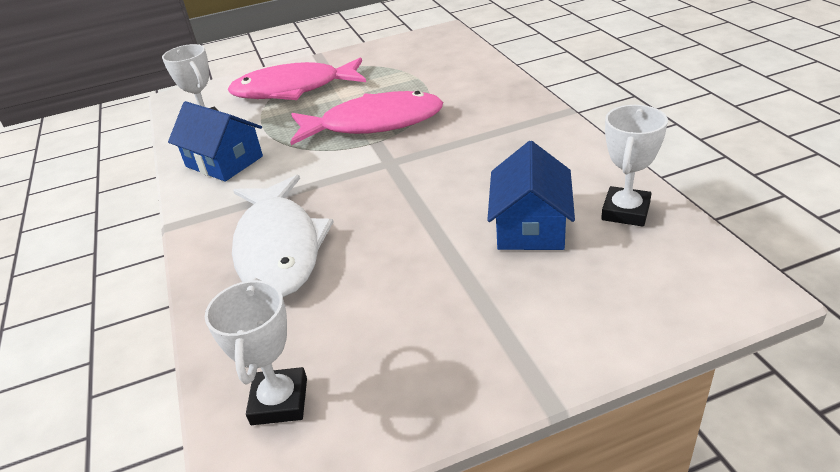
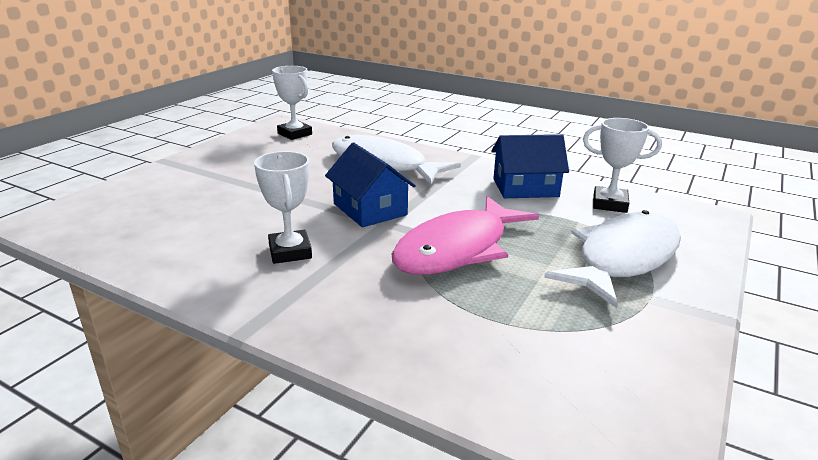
camera: 135 degrees right, 10 degrees down
pink fish [228,57,366,100] -> white fish [544,210,681,308]
blue house [487,141,575,250] -> blue house moved to [325,142,416,227]
white trophy [601,105,668,227] -> white trophy moved to [254,151,312,264]

